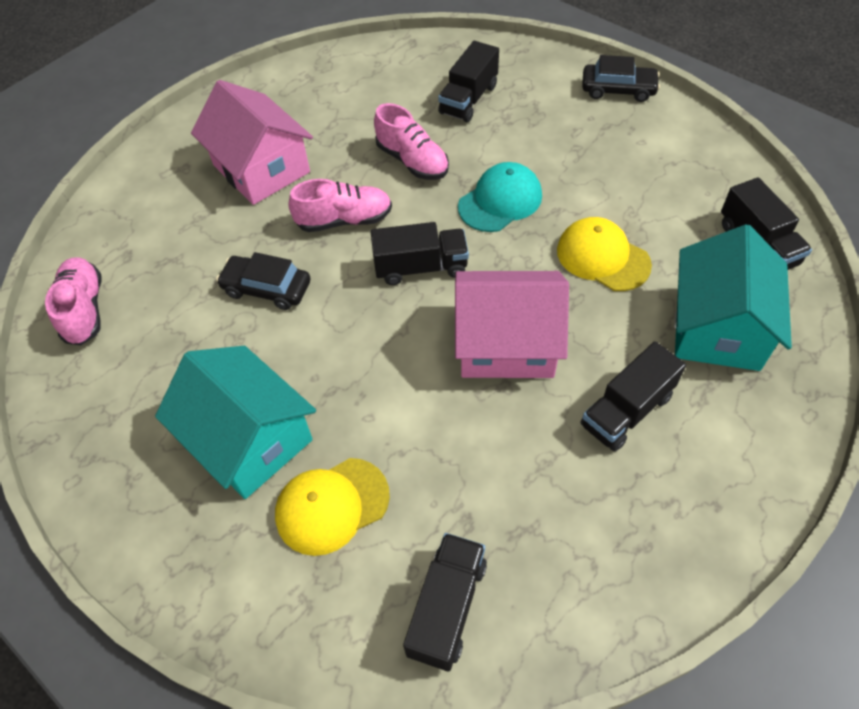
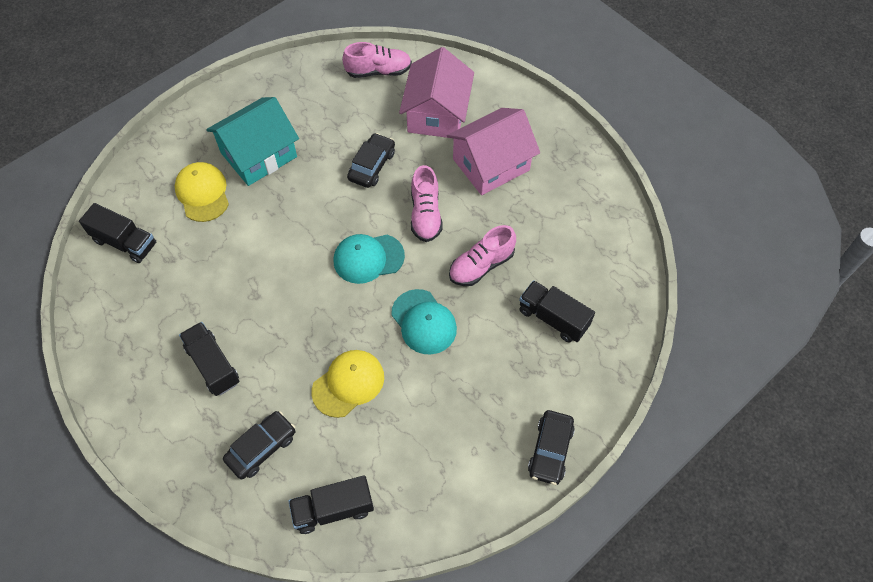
camera: 95 degrees right, 5 degrees up
black truck [371,222,469,285] -> turquoise cap [334,234,405,284]
pink house [455,271,569,378] -> pink house moved to [399,47,474,139]
turquoise house [674,224,792,371] -> black car [223,411,296,479]

